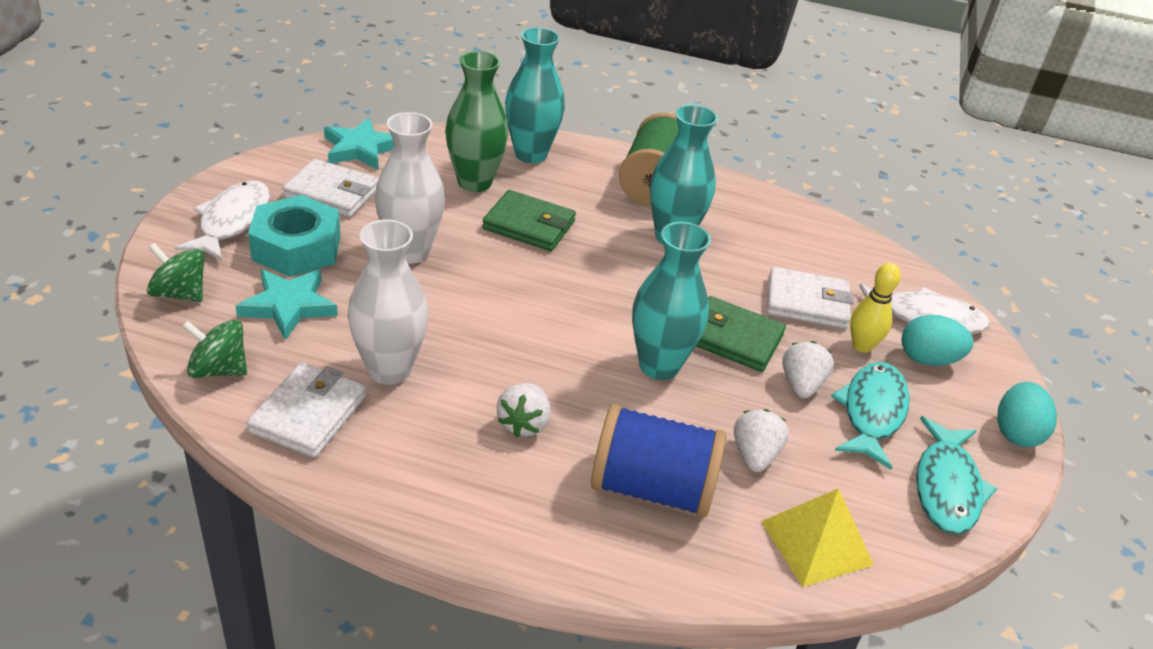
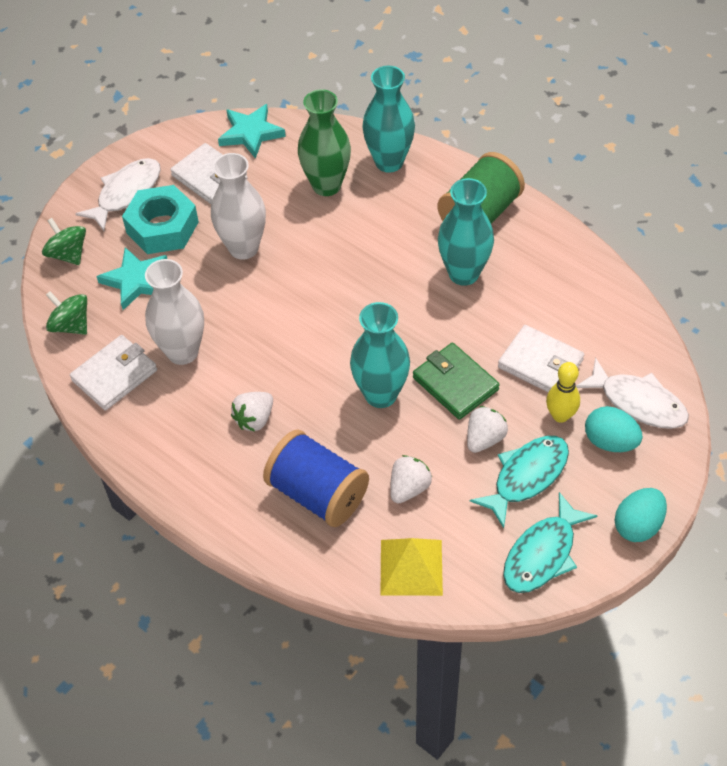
camera: 30 degrees right, 15 degrees up
green wallet [482,190,576,251] -> none

